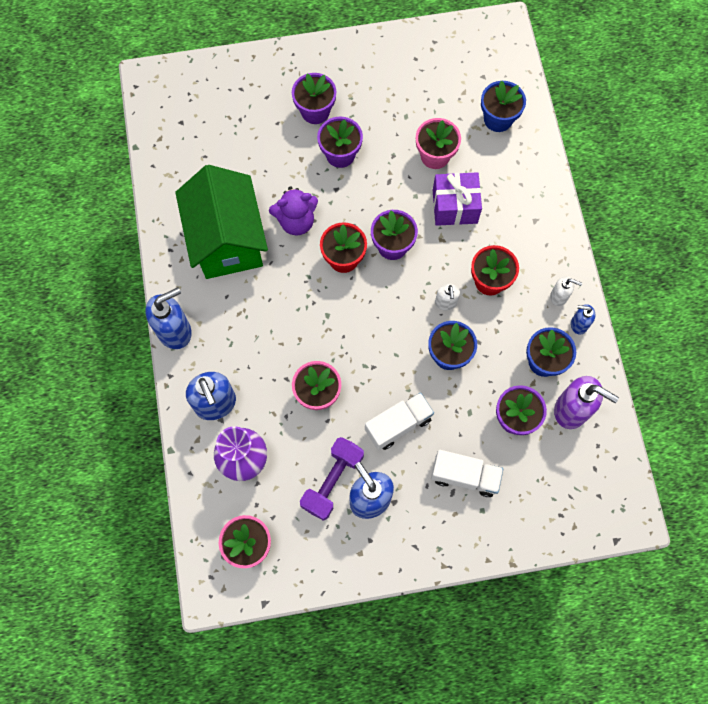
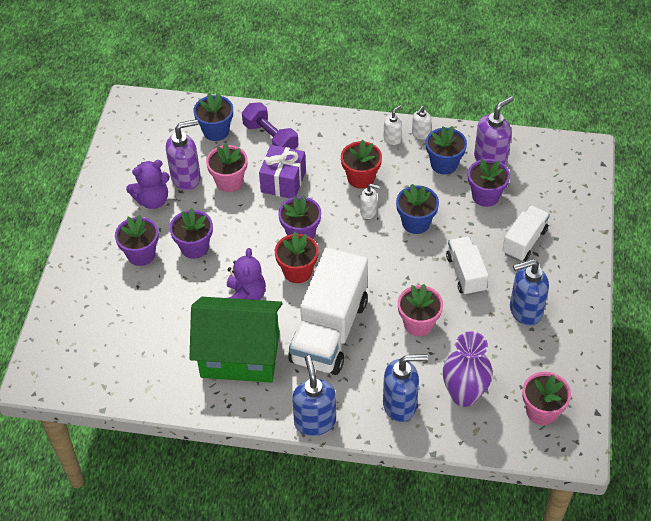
camera: 70 degrees left, 20 degrees down
purple dumbbell [300,437,364,521] -> purple dumbbell moved to [242,102,298,149]
blue soap dispenser [571,304,596,335] -> white soap dispenser [412,106,431,139]
none -> purple teddy bear [126,160,170,209]
none -> purple soap dispenser [166,119,201,190]
none -> white truck [288,247,368,375]

